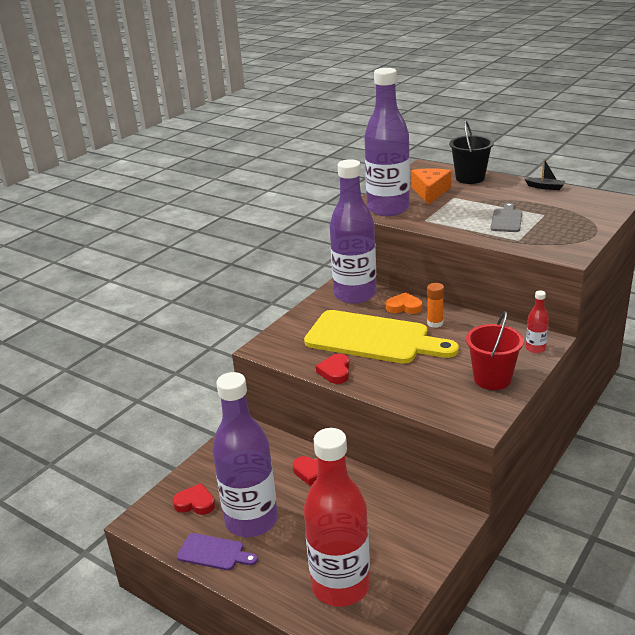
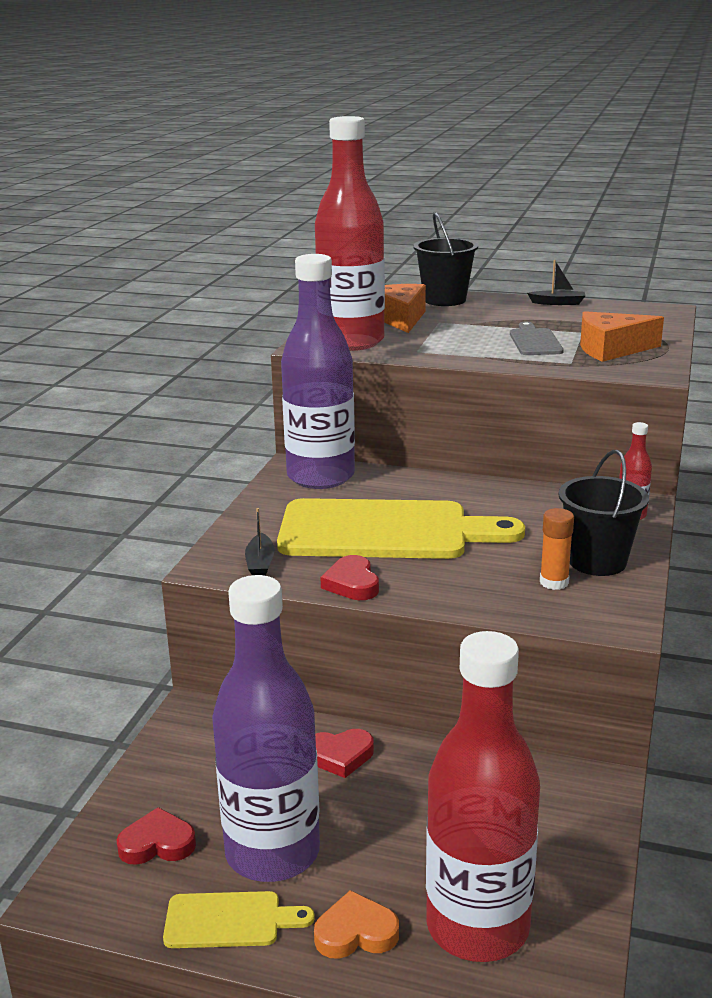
camera: 20 degrees left, 5 degrees down
purple cutting board [177,533,258,570] -> yellow cutting board [163,891,315,948]
purple bottle [364,68,410,216] -> red bottle [315,116,385,351]
orange heart [386,292,422,314] -> orange heart moved to [314,890,399,959]
orange glue stick [427,283,444,328] -> orange glue stick moved to [540,508,574,590]
red bucket [466,311,524,390] -> black bucket [558,450,649,576]
none -> black boat [245,508,275,576]
none -> orange cheese [580,311,664,362]

